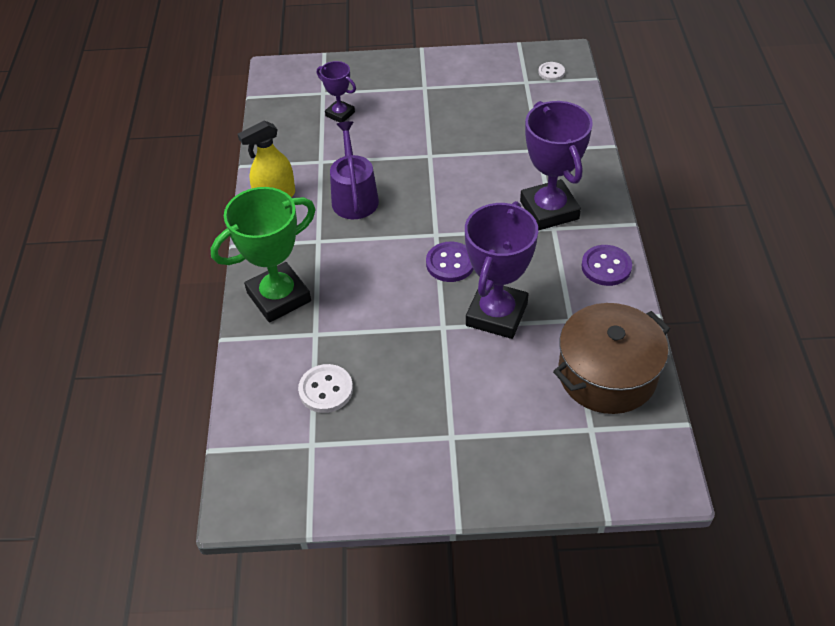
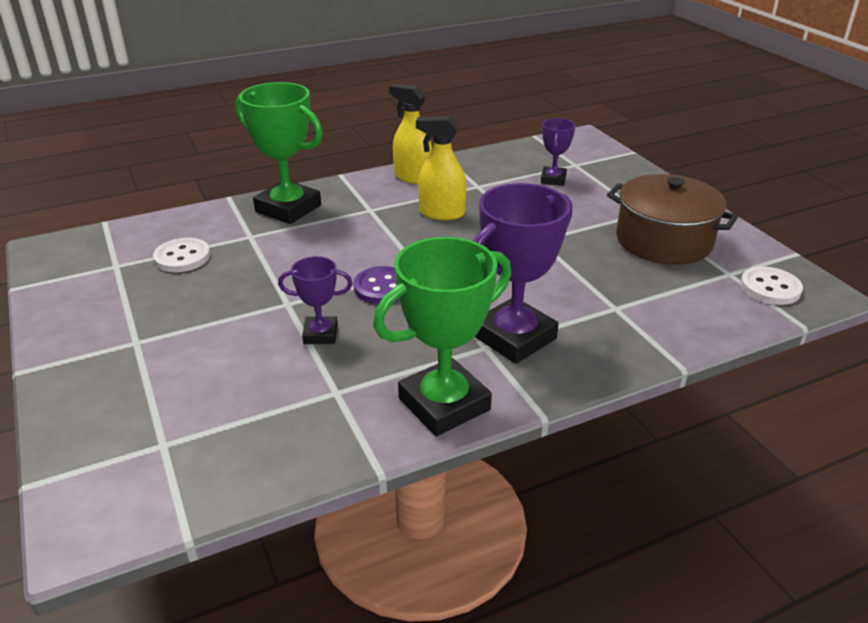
camera: 65 degrees right, 15 degrees down
purple watering can [330,121,379,219] -> yellow spray bottle [416,116,466,220]
purple trophy [465,201,538,339] -> purple trophy [278,256,353,344], size x0.53
white button [538,62,565,81] -> white button [740,266,803,305], size x1.56
brown pot [553,303,670,414] -> brown pot moved to [607,174,738,265]
purple button [581,245,632,286] -> green trophy [373,237,511,436]

